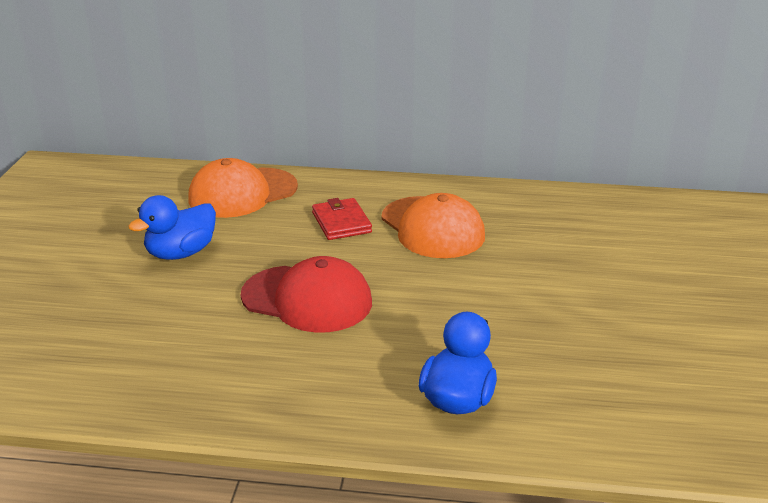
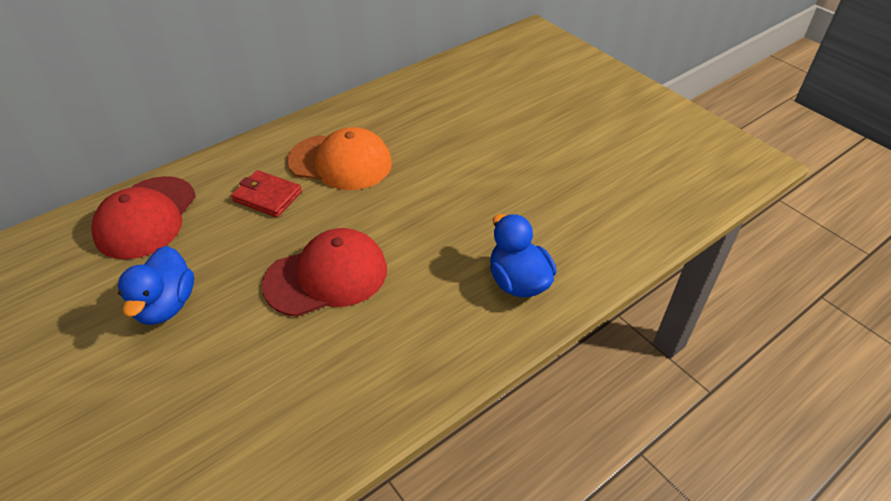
camera: 45 degrees left, 15 degrees up
orange cap [188,158,298,218] -> red cap [91,176,196,259]

